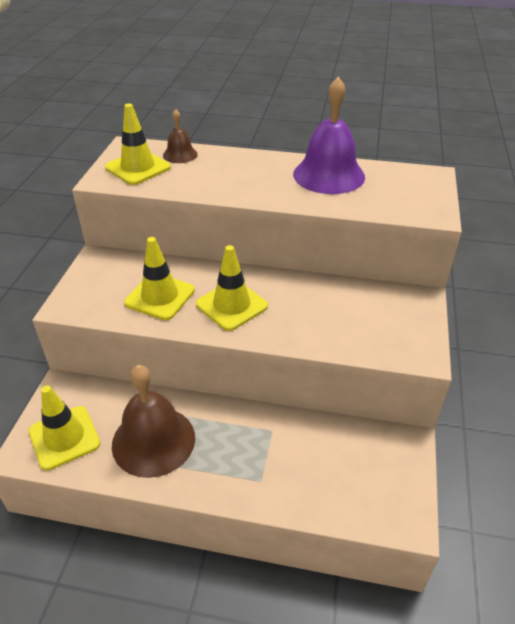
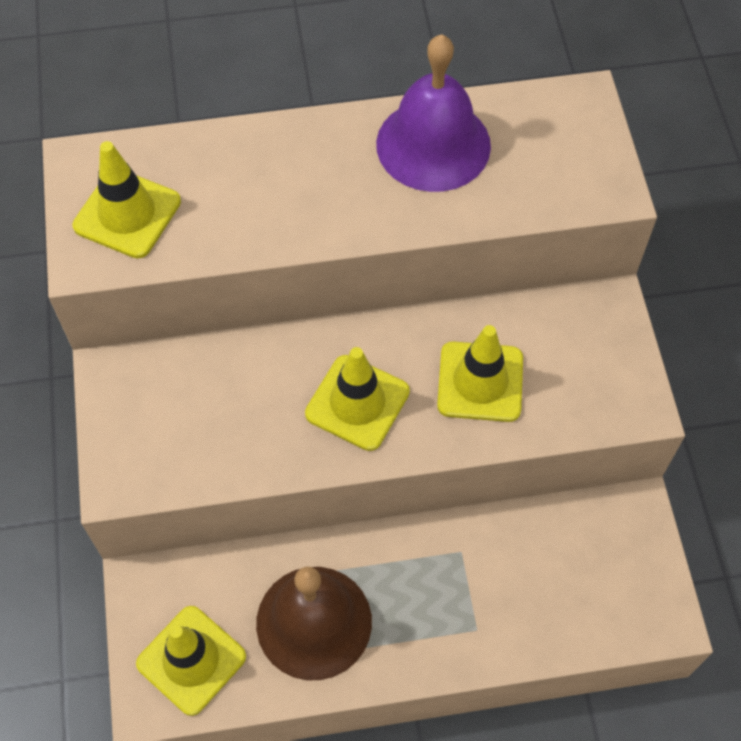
camera: 20 degrees left, 20 degrees up
yellow traffic cone [124,237,195,320] -> yellow traffic cone moved to [437,325,523,422]
brown bell [163,109,198,163] -> none

